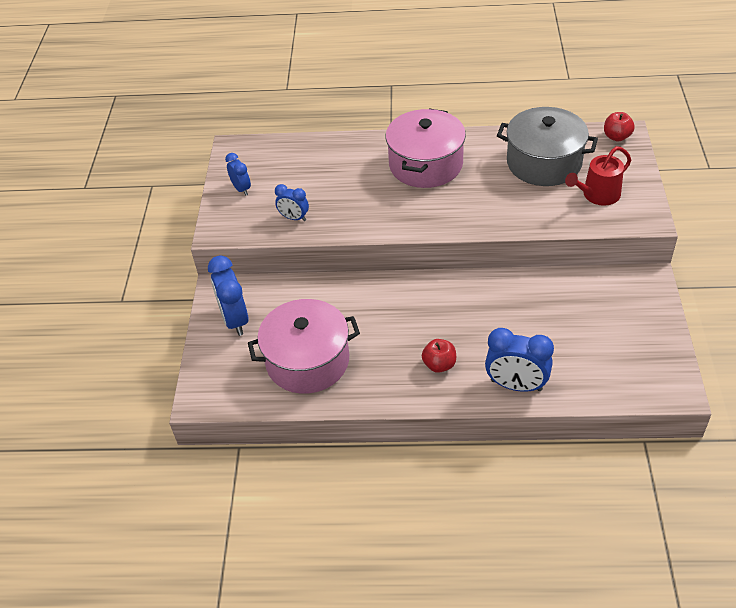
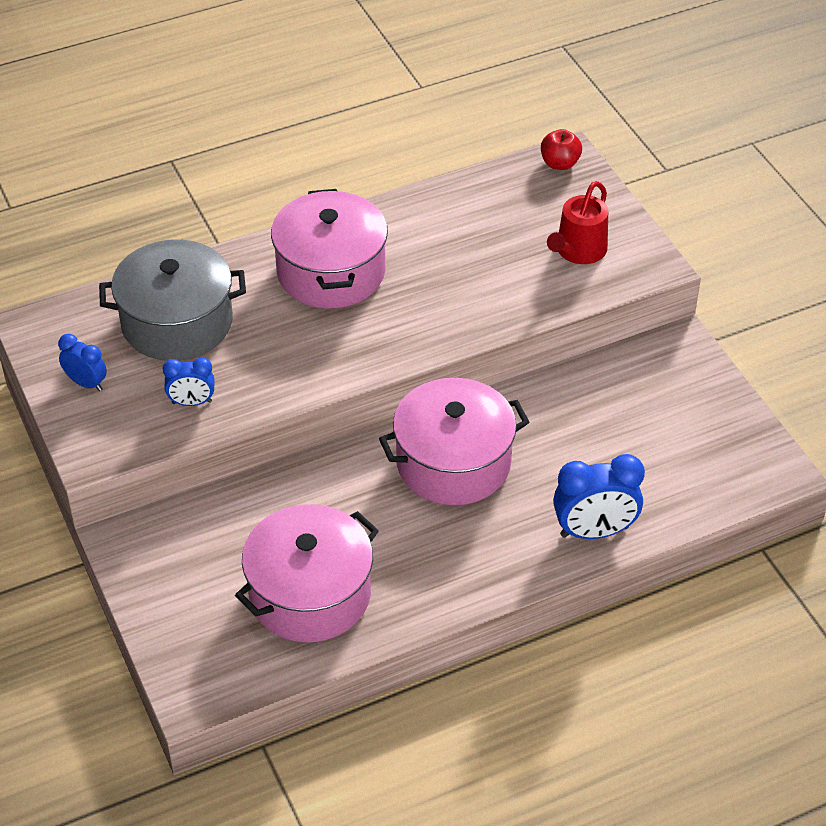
camera: 30 degrees left, 0 degrees up
blue clock [208,255,249,336] -> none
red apple [422,339,456,373] -> none
grey pot [497,107,598,186] -> grey pot moved to [99,239,246,361]
none -> pink pot [379,378,529,505]

